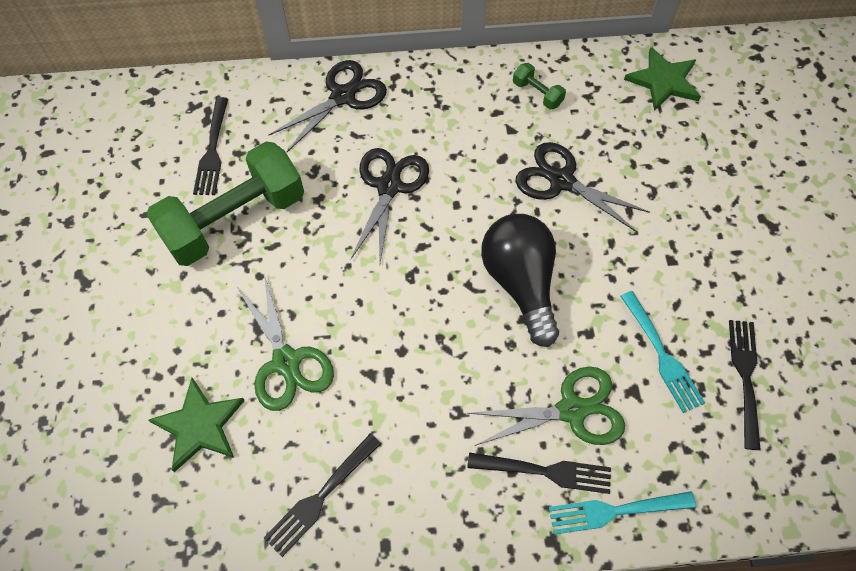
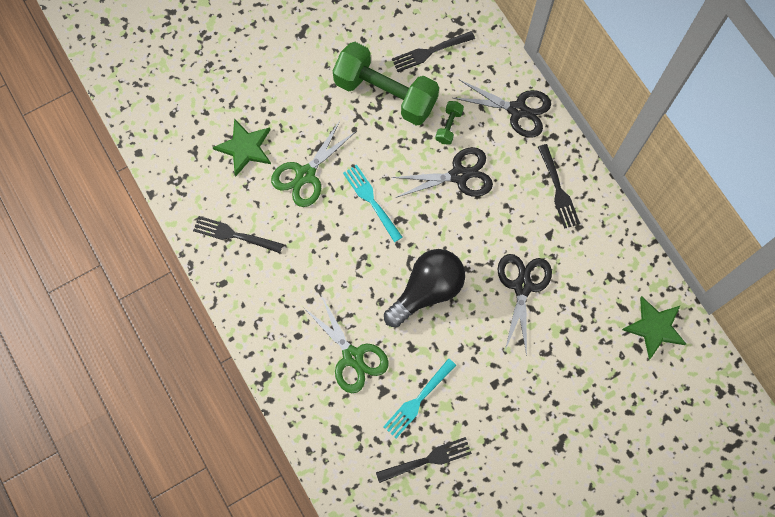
camera: 65 degrees right, 10 degrees up
black fork [467,452,611,494] -> black fork moved to [538,144,580,229]
green dumbbell [513,63,566,110] -> green dumbbell moved to [435,101,464,145]
turquoise fork [549,491,696,534] -> turquoise fork moved to [343,165,402,242]

